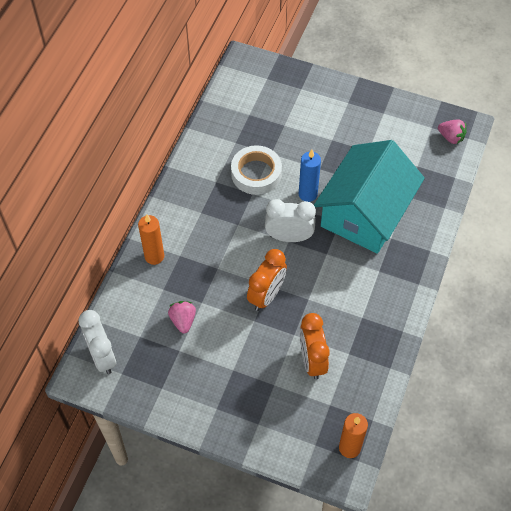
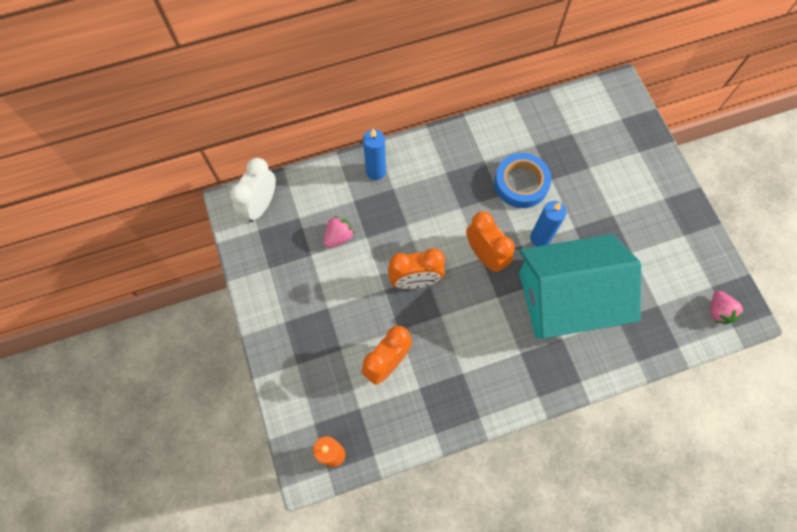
camera: 50 degrees right, 10 degrees up
orange candle [138,214,164,265] -> blue candle [363,129,386,180]
white tape [231,145,282,195] -> blue tape [494,153,552,208]
white clock [265,199,316,242] -> orange clock [466,211,515,272]

